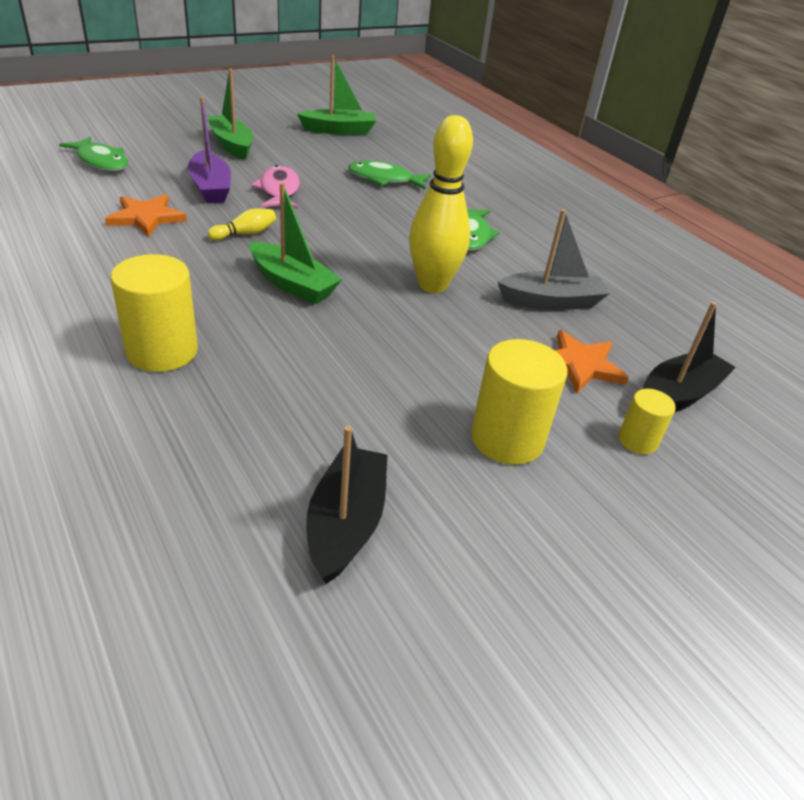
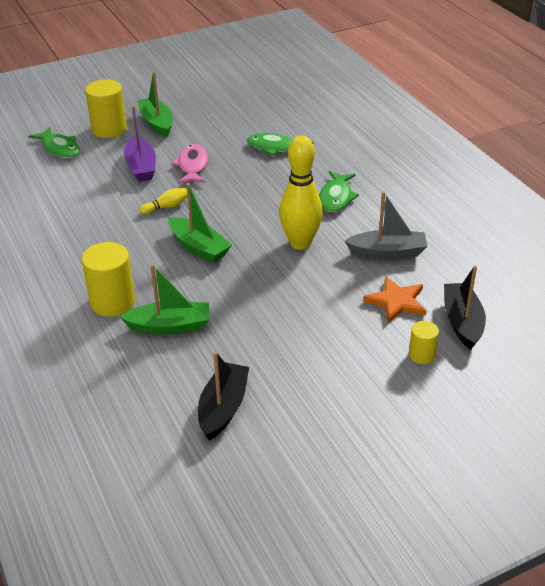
camera: 10 degrees right, 0 degrees up
orange star [105,194,187,237] -> none
green boat [297,55,376,135] -> green boat moved to [119,264,209,335]
yellow cylinder [471,339,567,465] -> yellow cylinder moved to [85,79,127,138]
black boat [643,302,736,412] -> black boat turned 60 degrees counterclockwise [444,266,486,350]

